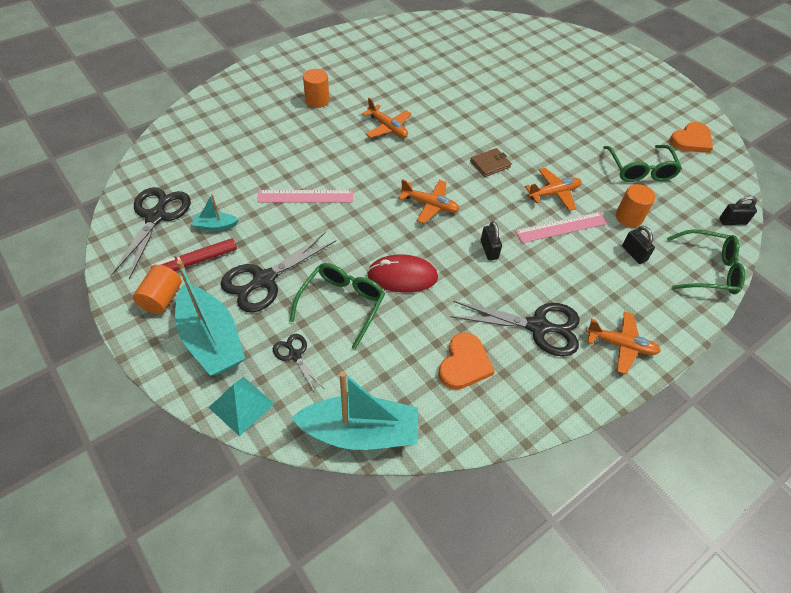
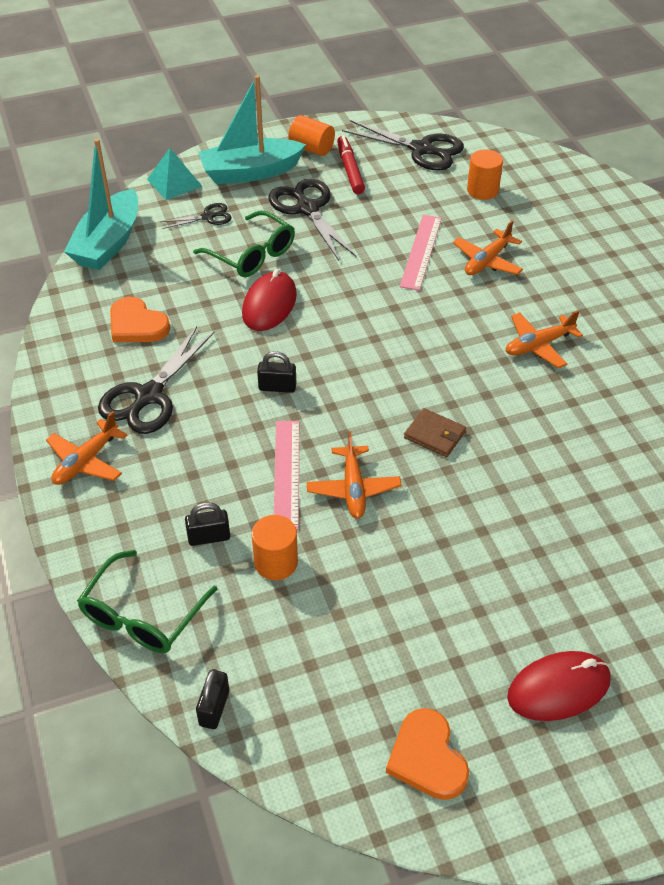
camera: 110 degrees right, 5 degrees down
turquoise boat [192,194,239,231] -> none
orange cylinder [303,69,329,108] -> orange cylinder moved to [467,149,503,200]
orange plane [399,179,460,224] -> orange plane moved to [453,220,523,275]
brown wallet [470,148,512,177] -> brown wallet turned 45 degrees counterclockwise [404,408,466,457]
green glasses [603,145,682,182] -> none
none -> red mouse [507,651,611,721]

